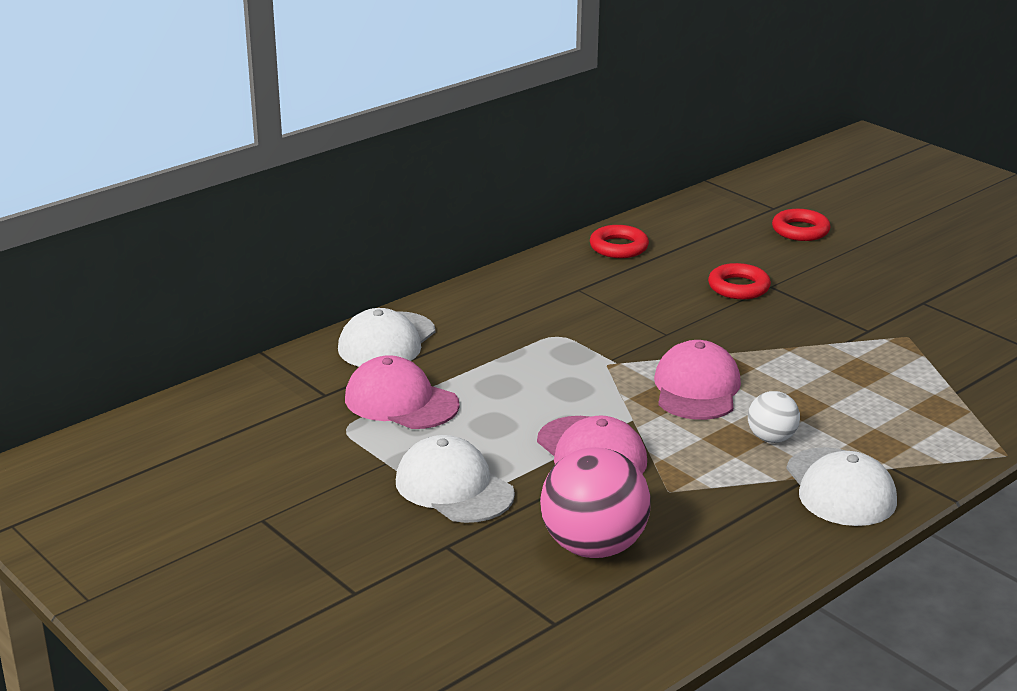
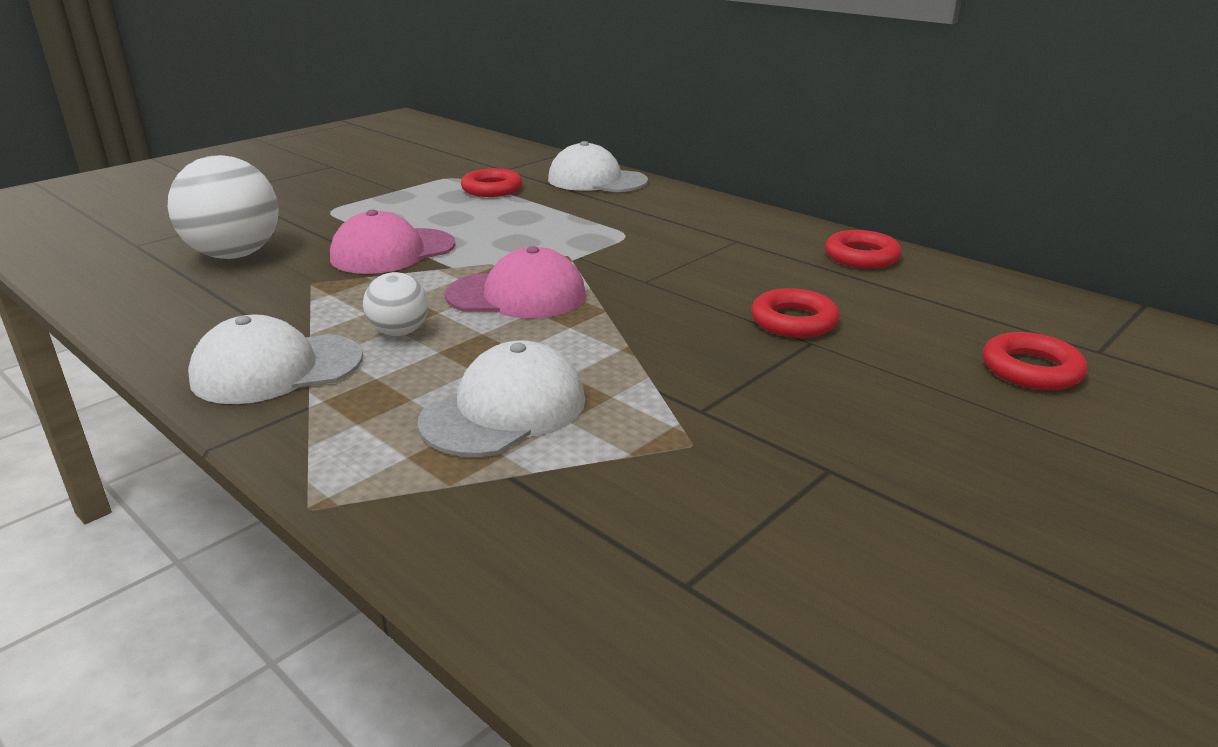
camera: 85 degrees right, 0 degrees up
pink cap [345,355,460,429] -> red ring [461,168,523,197]
white cap [396,435,515,523] -> white cap moved to [418,340,585,457]
pink ball [540,447,651,558] -> white ball [168,155,279,259]

